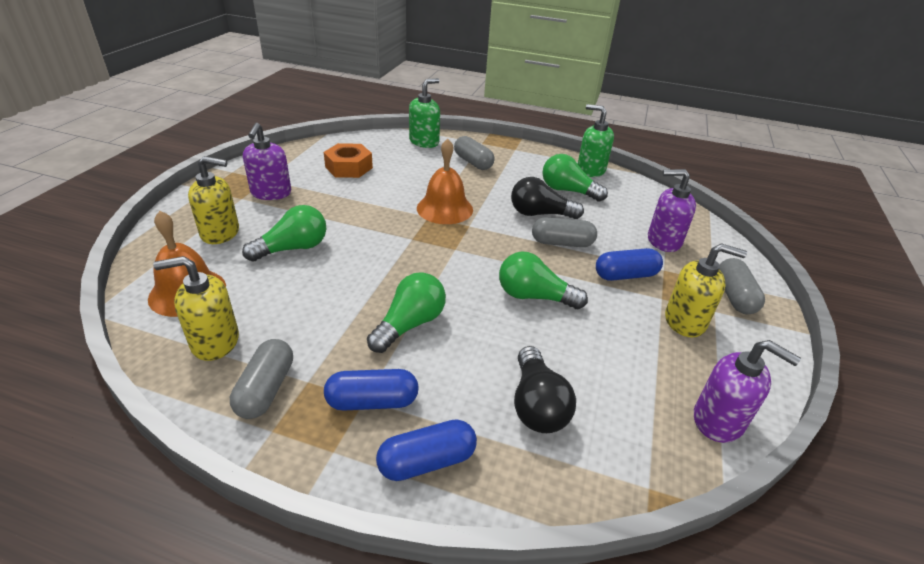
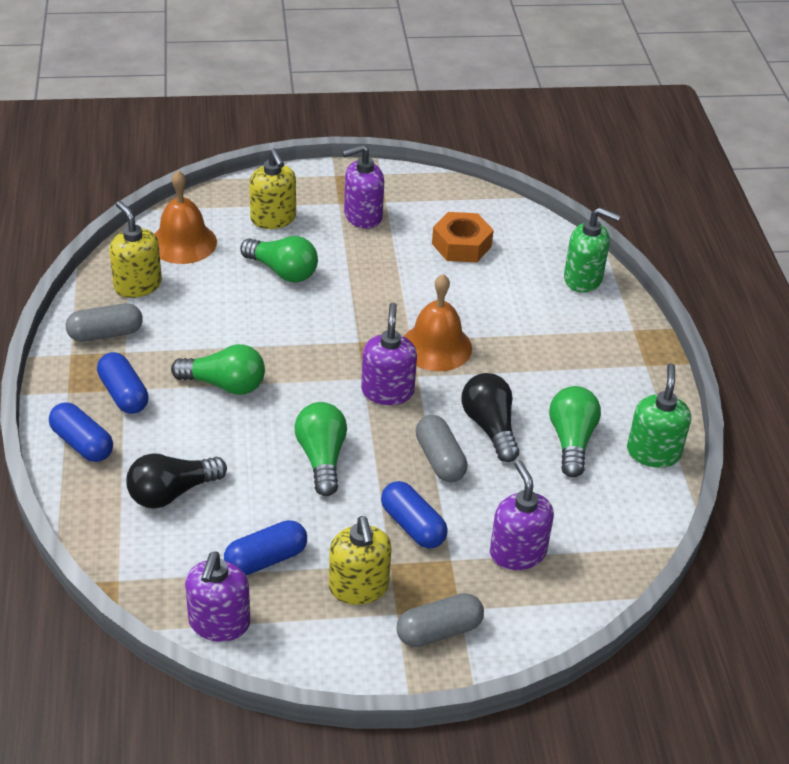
camera: 65 degrees right, 5 degrees up
grey capsule [454,136,495,170] -> none
none -> blue capsule [224,520,307,575]
none -> purple soap dispenser [361,303,417,405]

